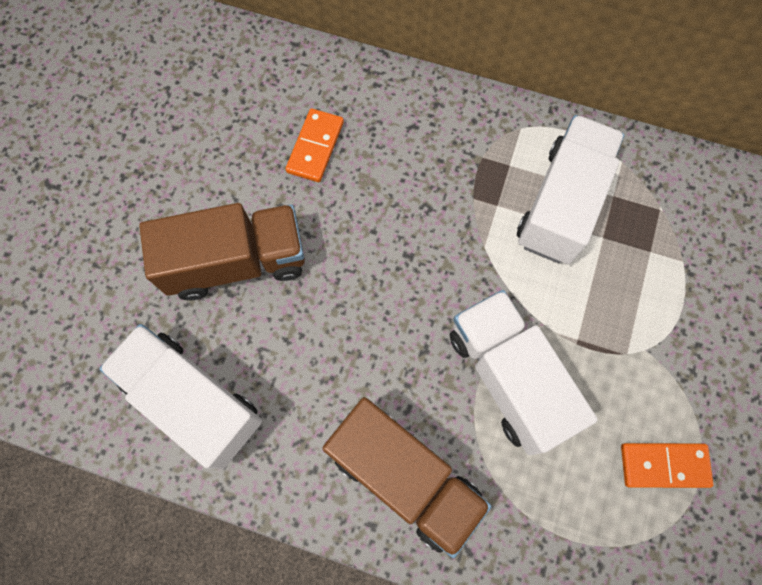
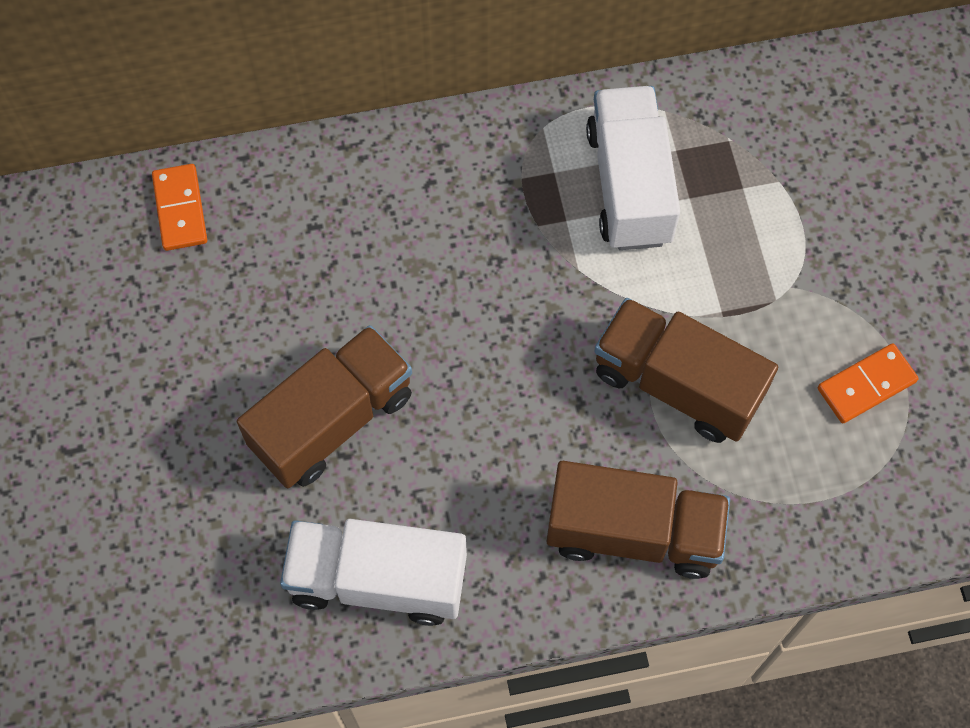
camera: 30 degrees left, 5 degrees down
orange domino [286,109,344,182] -> orange domino moved to [152,164,207,251]
white truck [450,290,598,455] -> brown truck [594,298,778,443]

